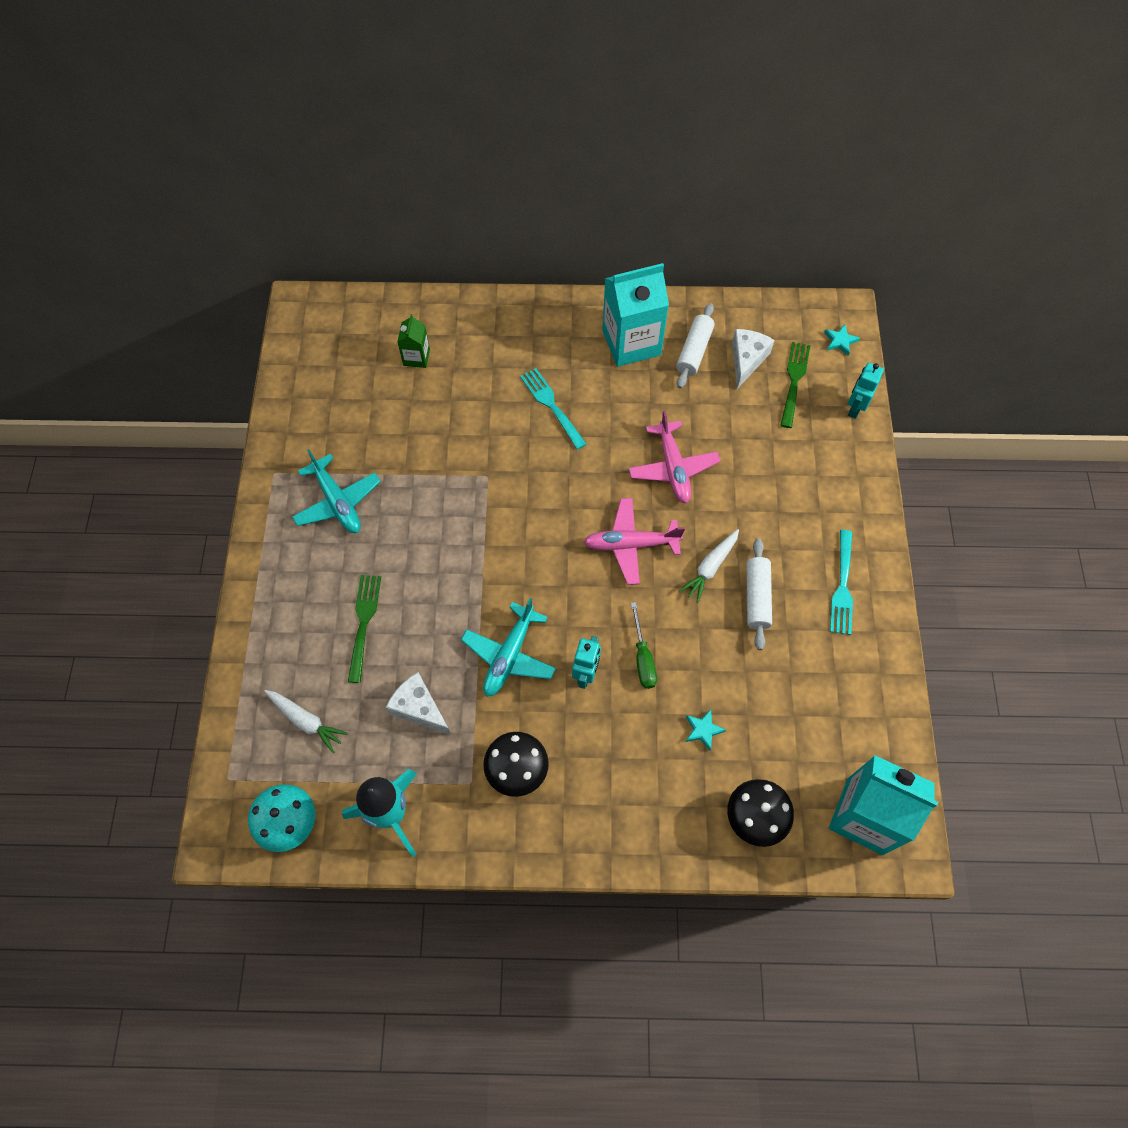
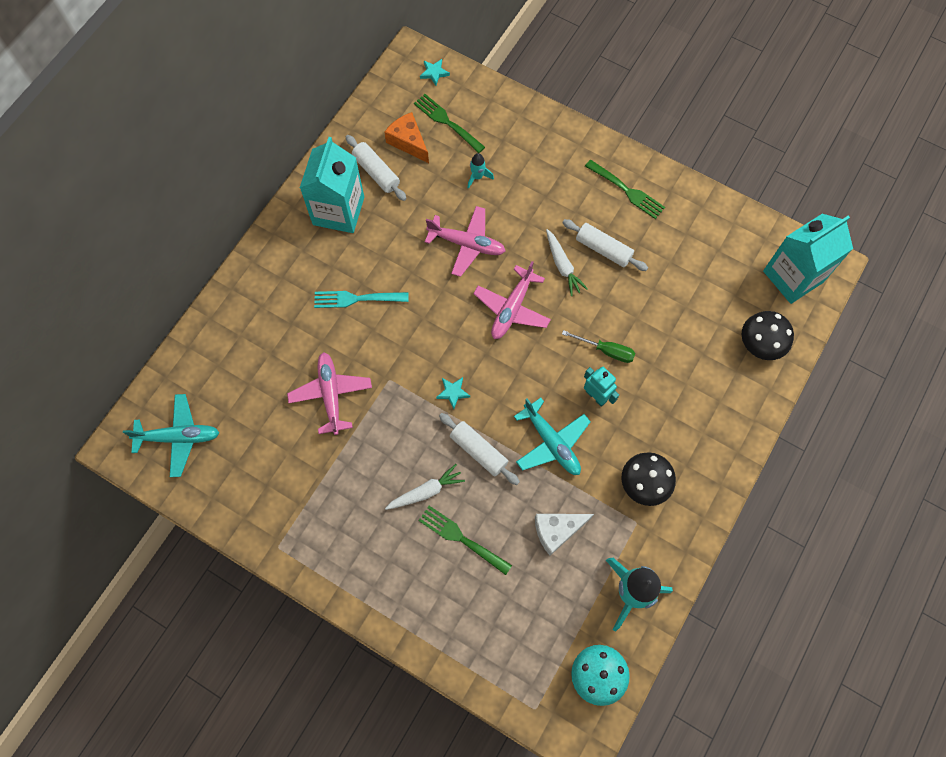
camera: 60 degrees left, 5 degrees up
white carrot [264,690,348,753] -> white carrot moved to [385,464,465,510]
turquoise plane [292,449,380,533] -> turquoise plane moved to [123,394,219,477]
green carton [397,314,430,368] -> none
turquoise star [686,709,726,751] -> turquoise star moved to [436,377,470,409]
white cheese [732,329,775,389] -> orange cheese [384,112,429,163]
turquoise fork [830,530,853,635] -> green fork [585,160,665,219]
turquoise robot [848,363,884,419] -> none
none -> pink plane [287,352,372,435]
none -> white rolling pin [439,413,520,485]
none -> turquoise rocket [467,153,494,189]

